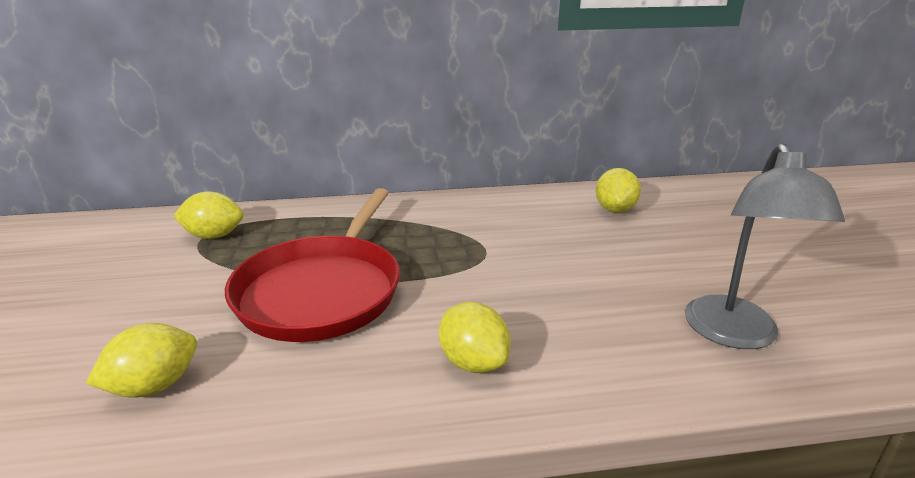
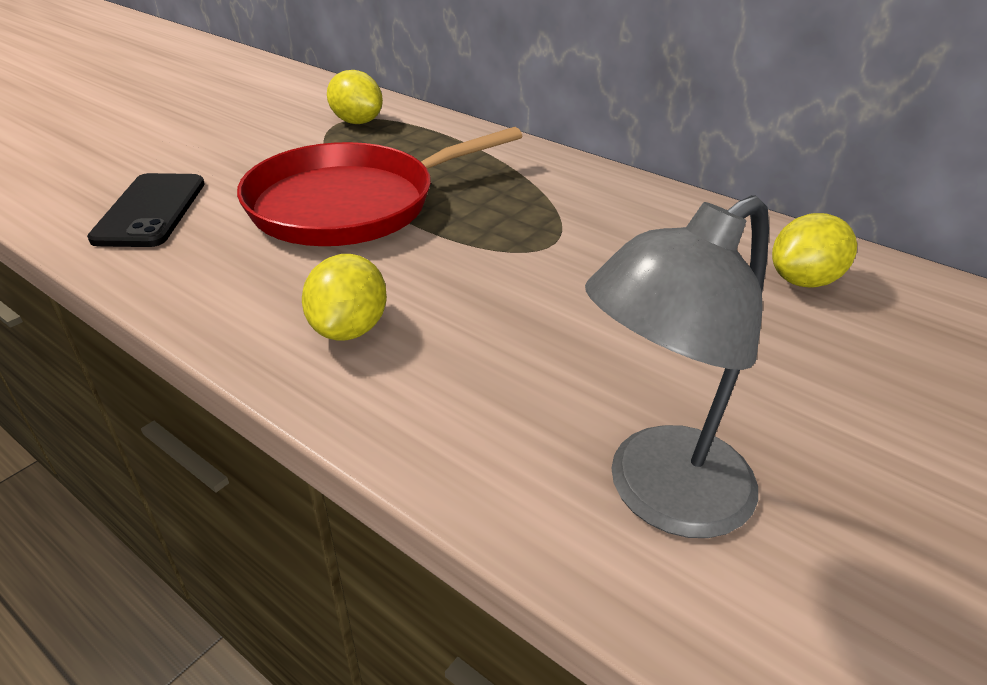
camera: 45 degrees right, 10 degrees up
yellow lemon [86,323,197,398] -> black phone [87,173,205,247]

